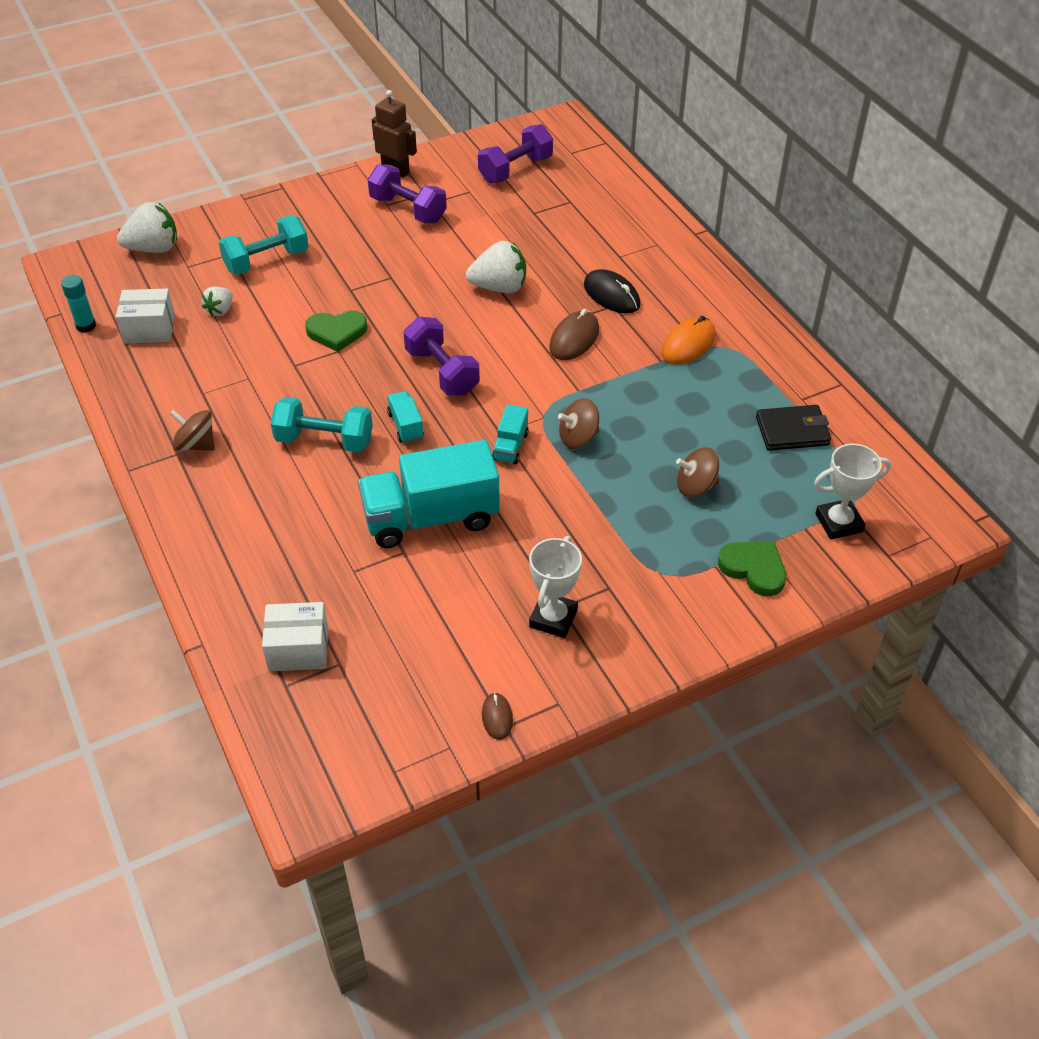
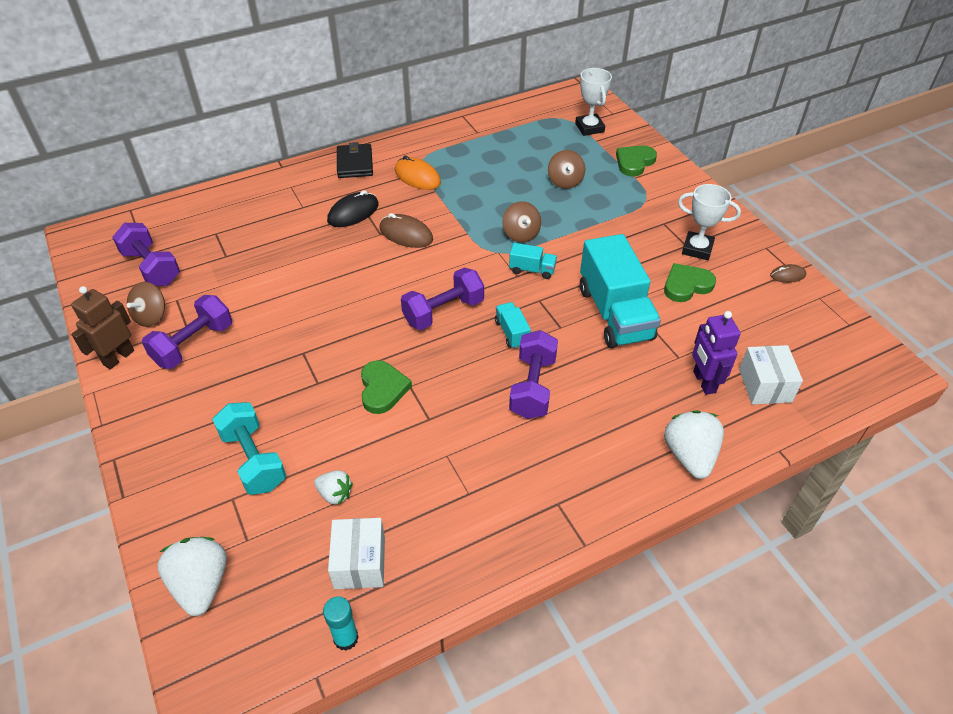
camera: 90 degrees left, 0 degrees up
brown spinning top [169,410,215,451] -> brown spinning top moved to [127,282,165,327]
turquoise dumbbell [271,397,373,453] -> purple dumbbell [509,330,558,419]
turquoise truck [387,391,424,443] -> turquoise truck turned 90 degrees clockwise [495,302,531,349]
white strawberry [466,241,526,293] -> white strawberry moved to [664,411,724,479]
black wallet [756,405,831,451] -> black wallet moved to [337,142,373,178]
none -> green heart [664,263,716,302]
none -> purple robot [692,311,741,395]

